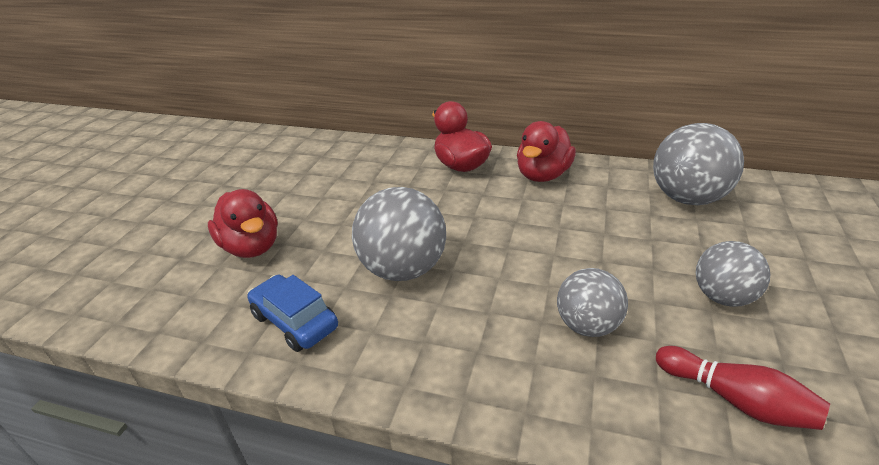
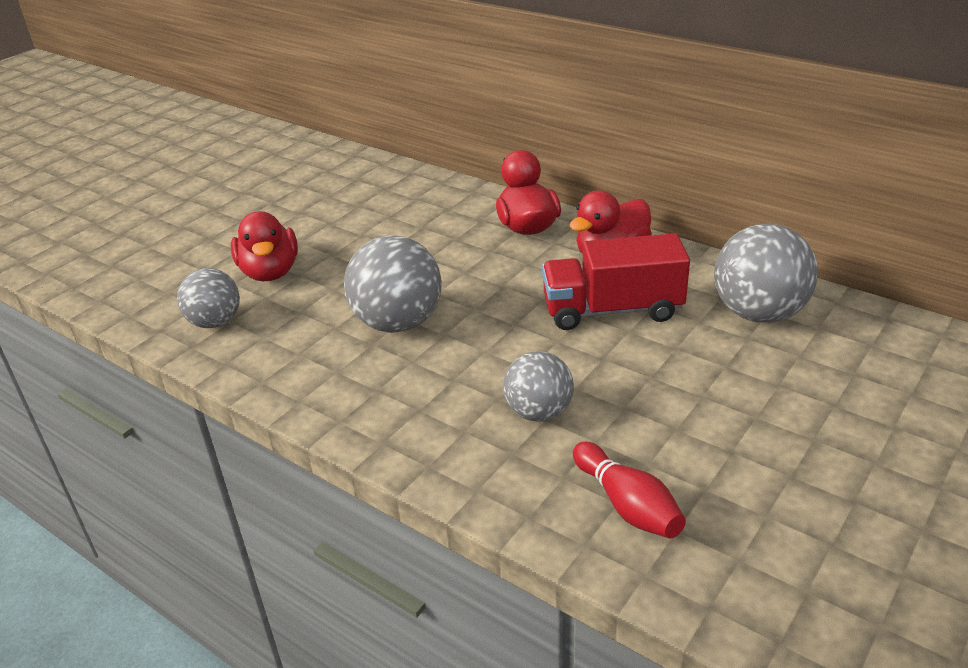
camera: 20 degrees right, 0 degrees up
blue car [247,275,338,352] -> none
grey ball [696,241,770,307] -> grey ball moved to [177,268,240,328]
none -> red truck [542,233,690,330]

